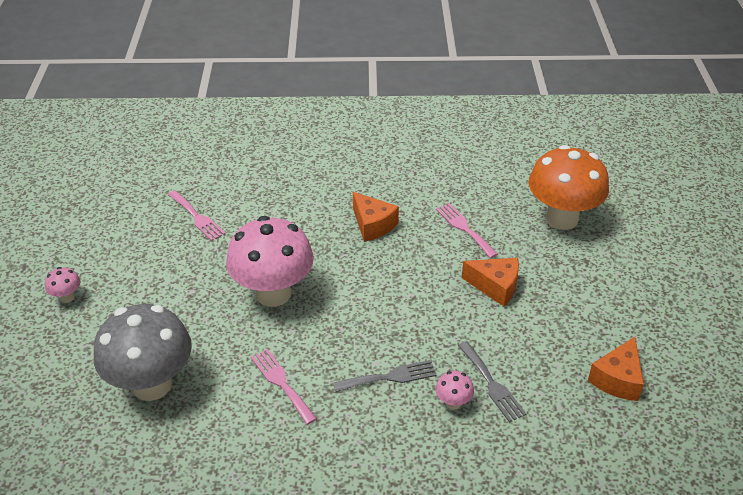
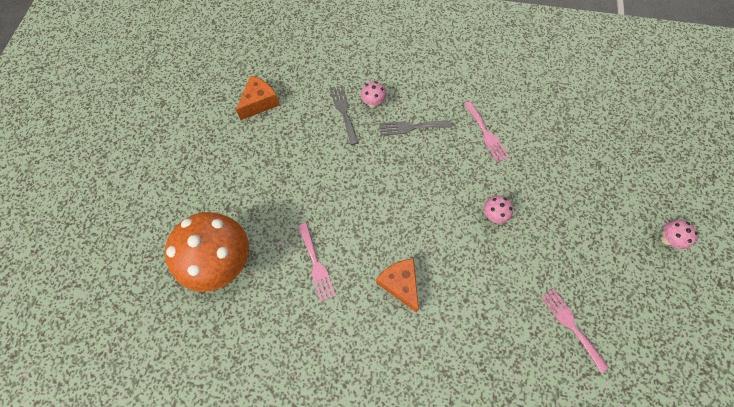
camera: 170 degrees left, 25 degrees up
grey mushroom [94,304,192,401] -> none
pink mushroom [226,216,314,307] -> pink mushroom [484,196,513,224], size x0.40
orange cheese [462,258,519,306] -> none

